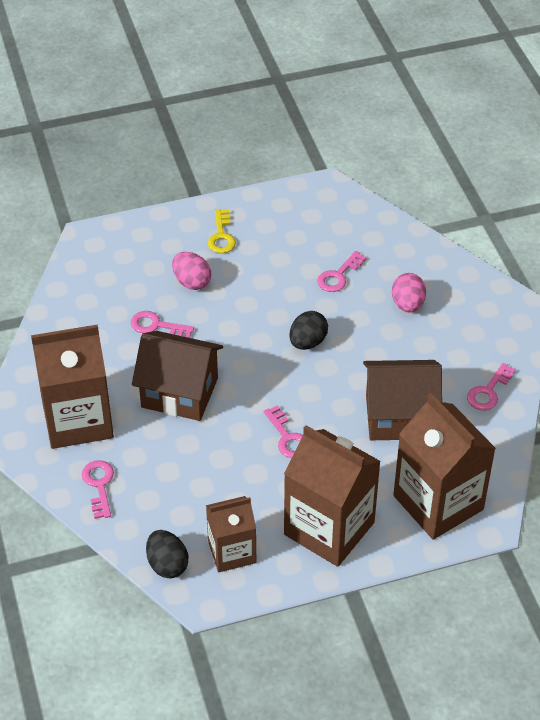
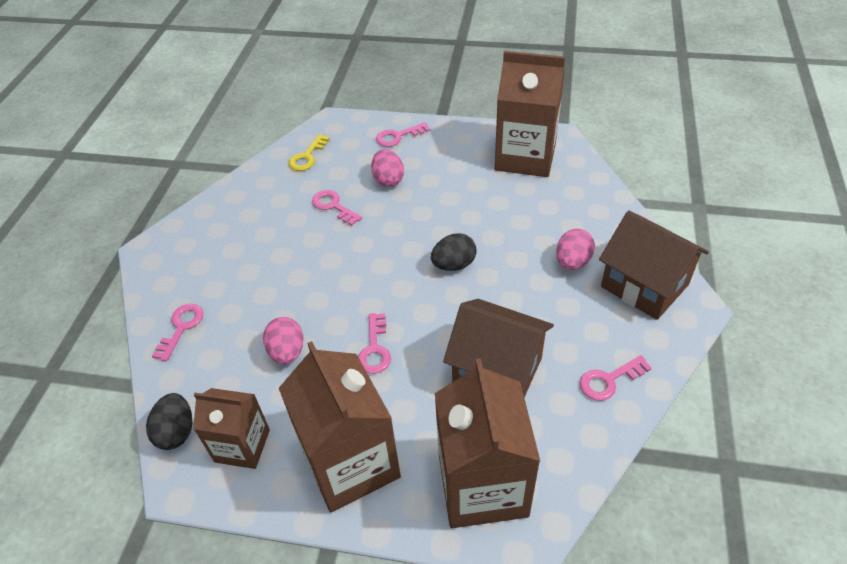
camera: 30 degrees right, 0 degrees up
brown carton [31,324,114,449] -> brown carton moved to [495,51,565,177]
brown house [132,331,223,421] -> brown house moved to [599,210,709,320]
yellow key [208,209,236,253] -> yellow key moved to [288,134,330,171]
pink key [317,251,367,292] -> pink key moved to [376,122,430,147]
none -> pink egg [263,317,304,364]

